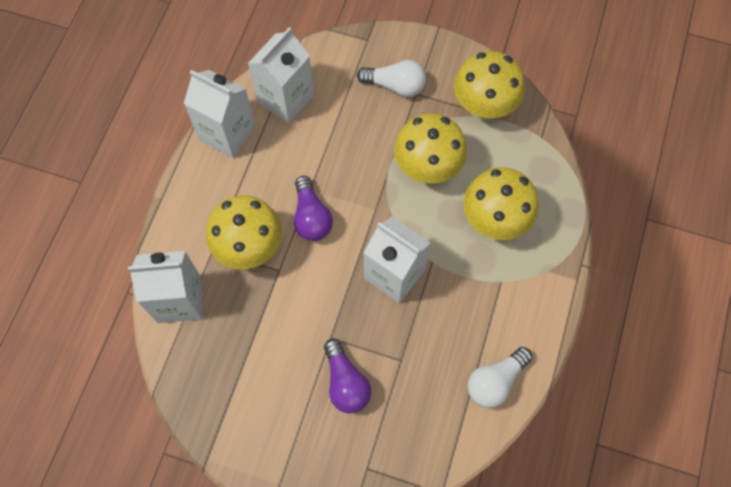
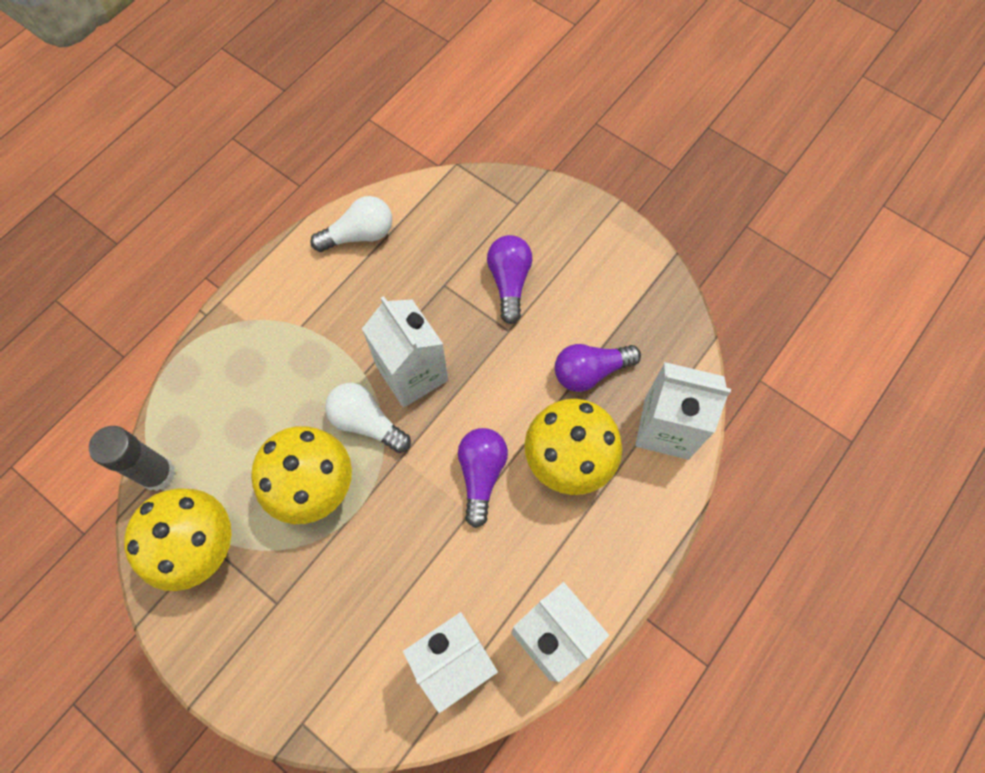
camera: 160 degrees left, 0 degrees up
white light bulb [357,60,426,97] -> white light bulb moved to [325,383,411,453]
yellow mushroom [463,167,539,240] -> none
none -> grey glue stick [89,426,175,491]
none -> purple light bulb [555,344,641,392]

